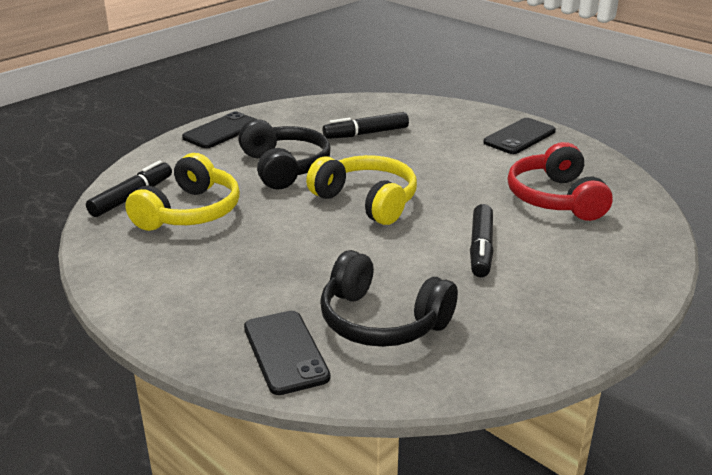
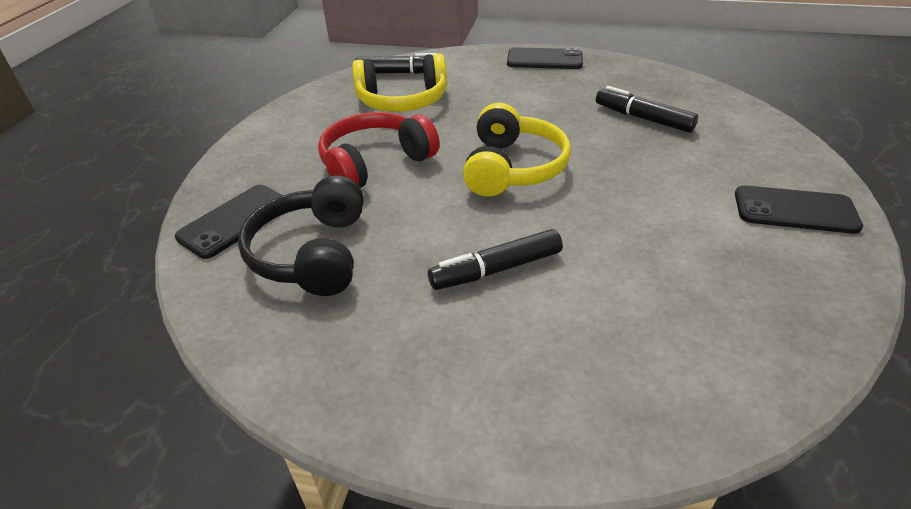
camera: 60 degrees right, 10 degrees up
black headphones [238,119,331,189] -> none
red headphones [508,142,613,221] -> red headphones moved to [318,112,440,188]

